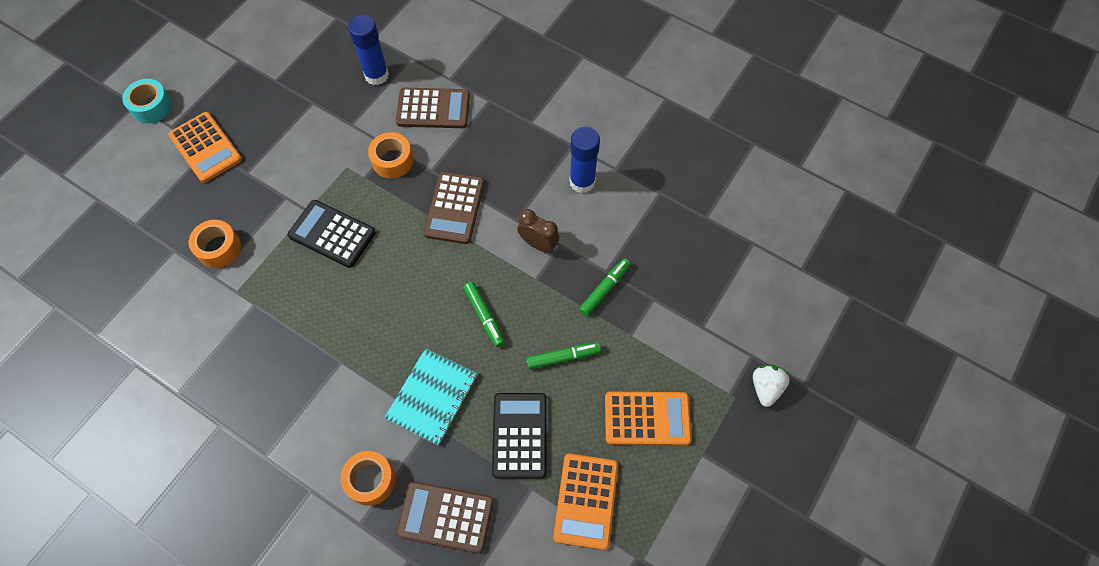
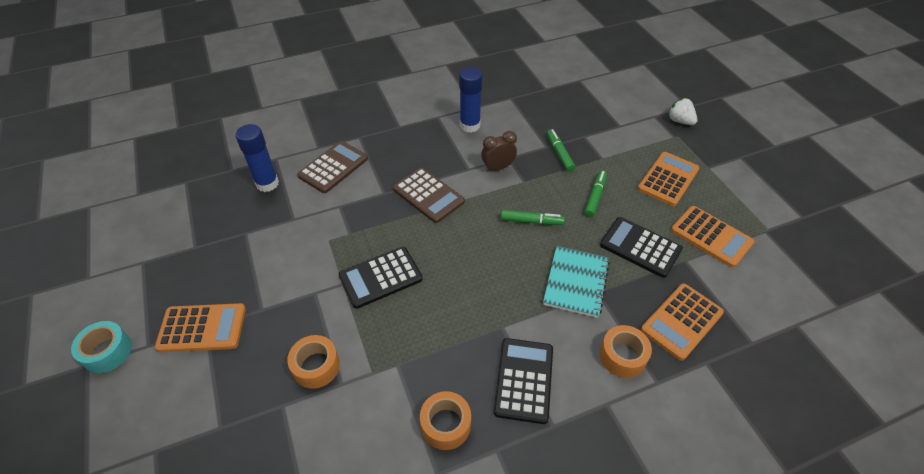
camera: 55 degrees left, 15 degrees down
orange tape [368,132,413,179] -> orange tape moved to [420,391,471,450]
turquoise notebook [384,348,478,446] -> turquoise notebook turned 45 degrees clockwise [543,246,610,318]
brown calculator [396,481,494,553] -> orange calculator [641,284,724,361]
none -> black calculator [494,338,553,424]

